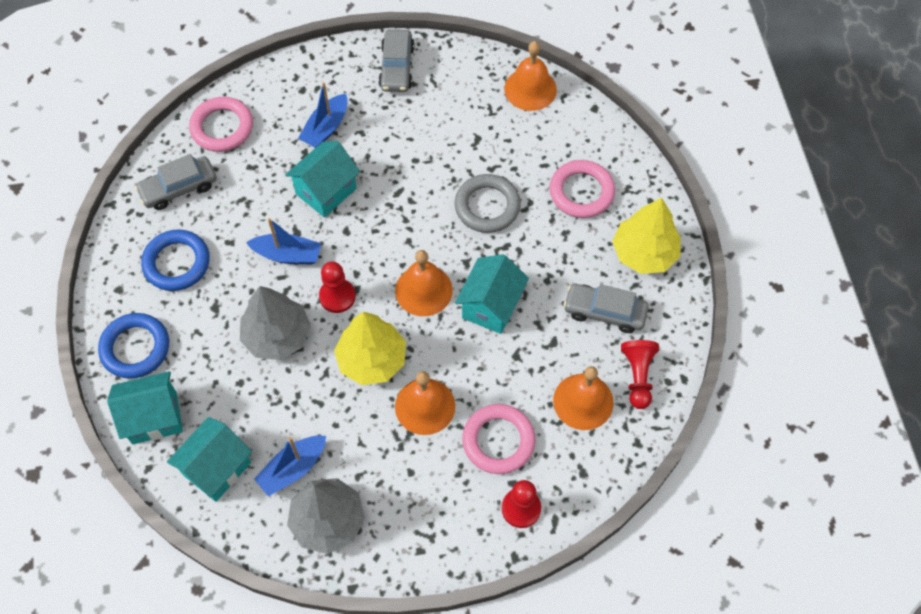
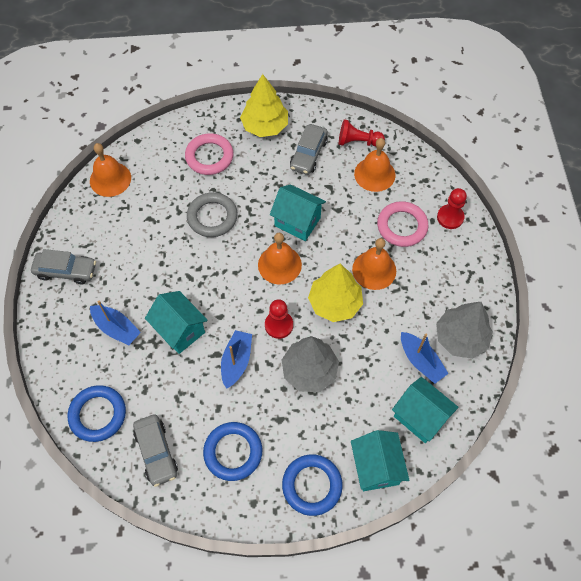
camera: 85 degrees left, 0 degrees up
pink ring [189,97,253,152] -> blue ring [68,385,126,442]

